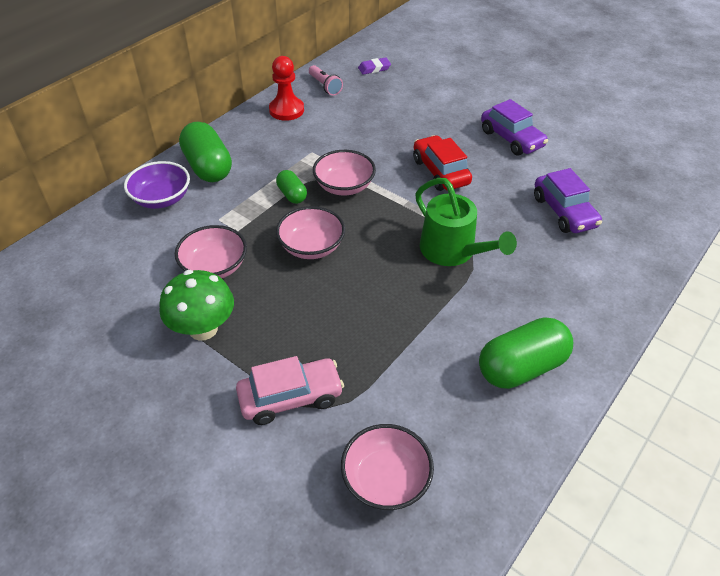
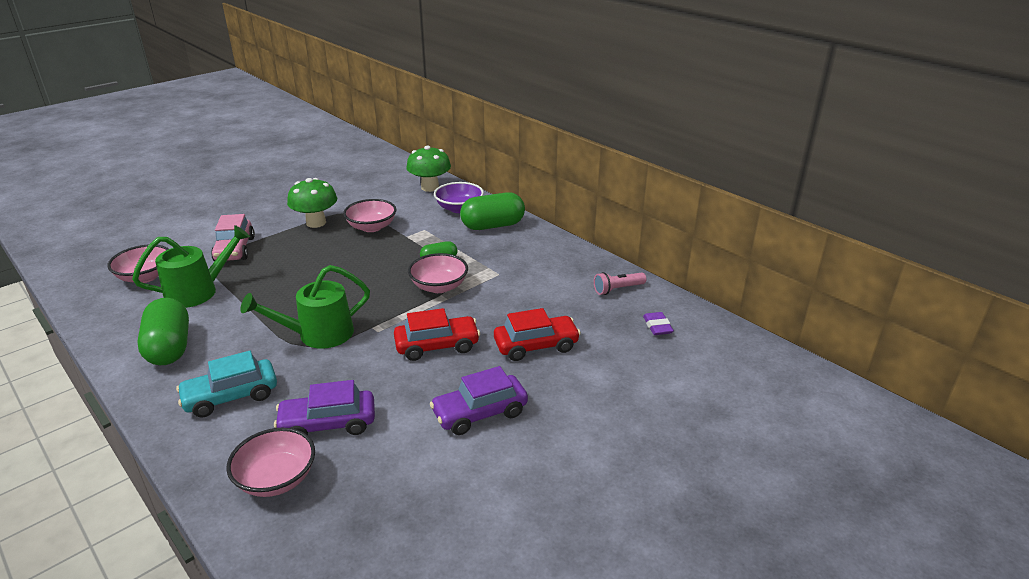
camera: 100 degrees right, 15 degrees down
red pawn [269,56,304,121] -> none
pink bowl [276,206,345,259] -> pink bowl moved to [227,428,315,497]
none -> green watering can [132,225,250,308]
none -> turquoise car [176,351,277,418]
none -> green mushroom [406,146,451,192]
none -> red car [494,308,581,361]

